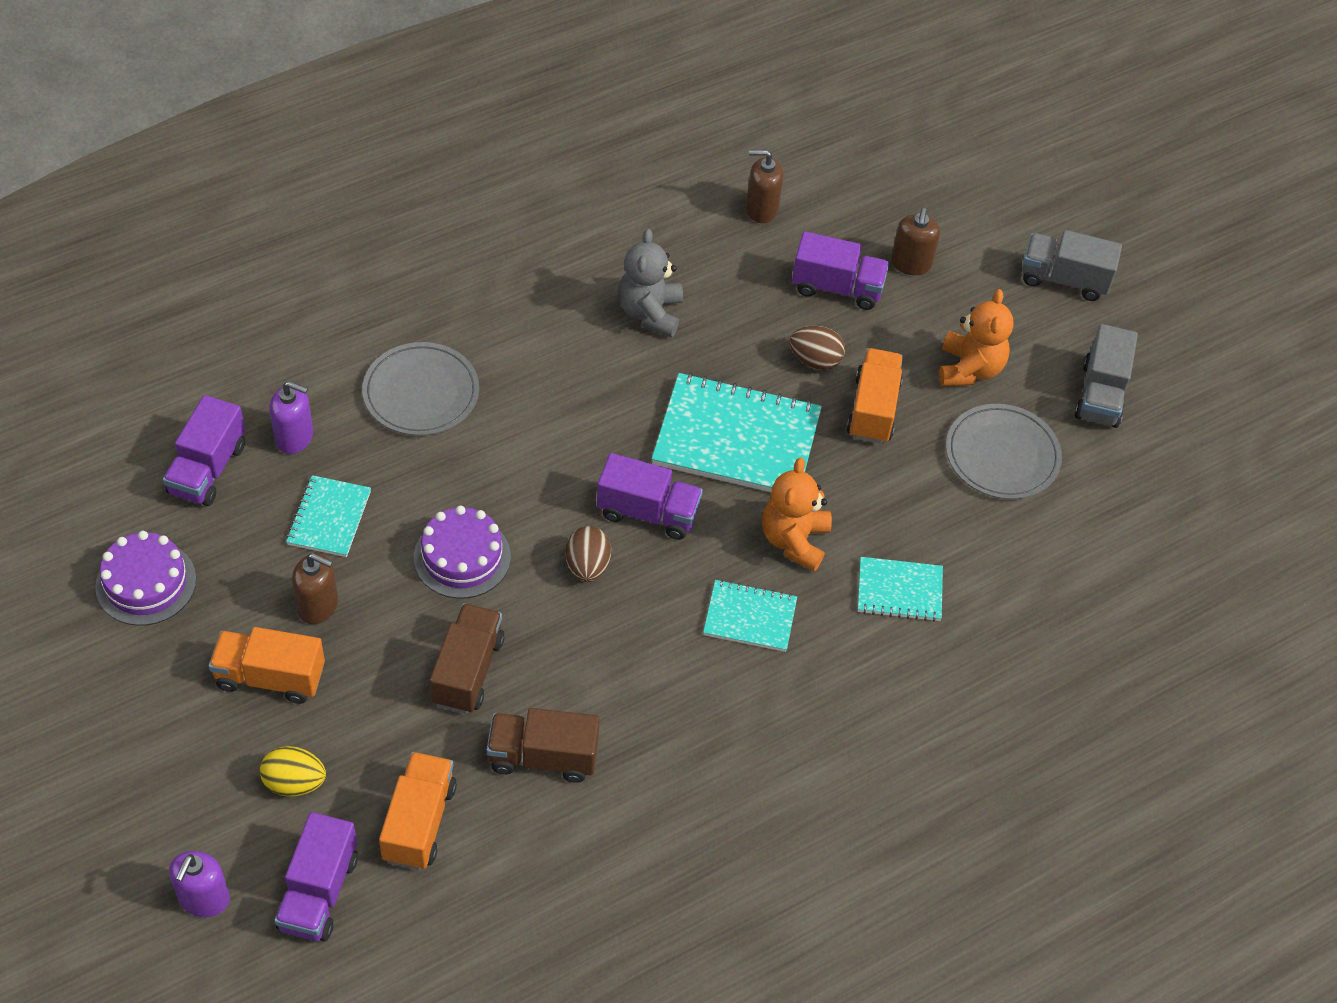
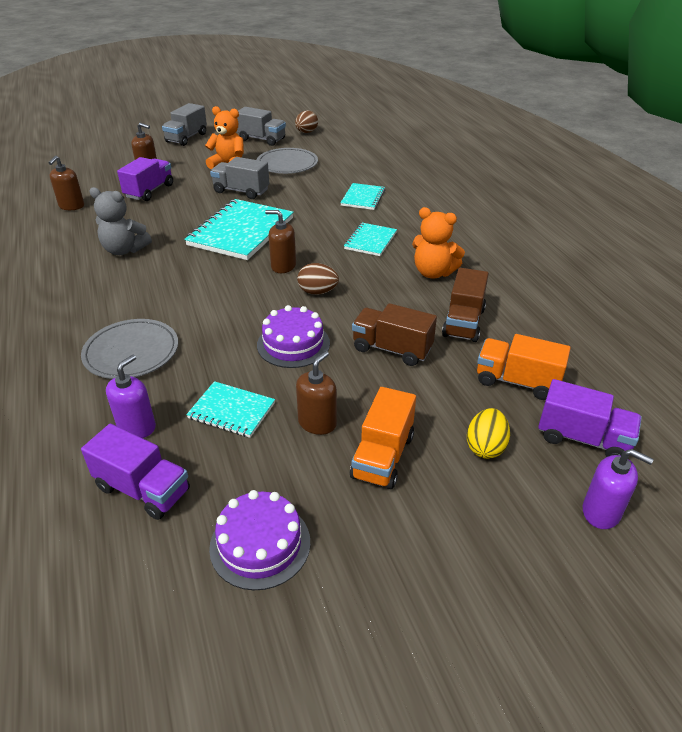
camera: 75 degrees left, 15 degrees down
purple truck [597,453,703,540] -> brown soap dispenser [265,210,296,273]
orange teddy bear [762,457,832,571] -> orange teddy bear moved to [412,207,465,278]
brown egg [790,326,845,370] -> brown egg moved to [295,111,318,133]
orange truck [847,348,903,444] -> grey truck [210,157,269,199]

